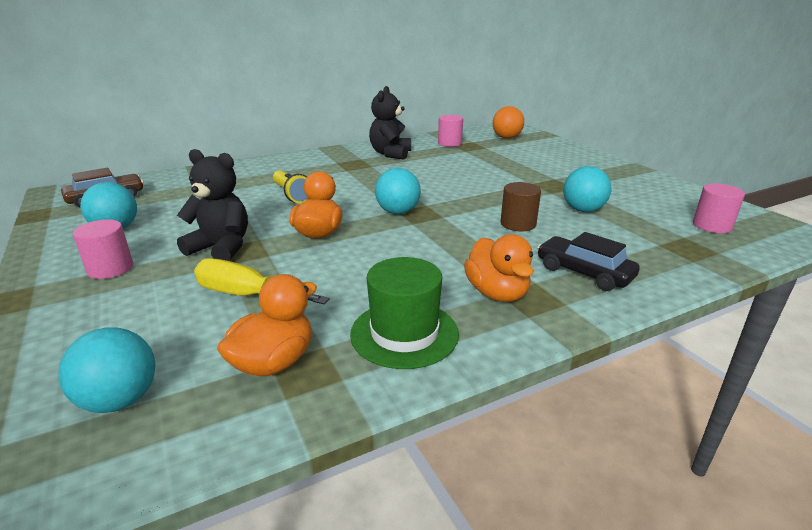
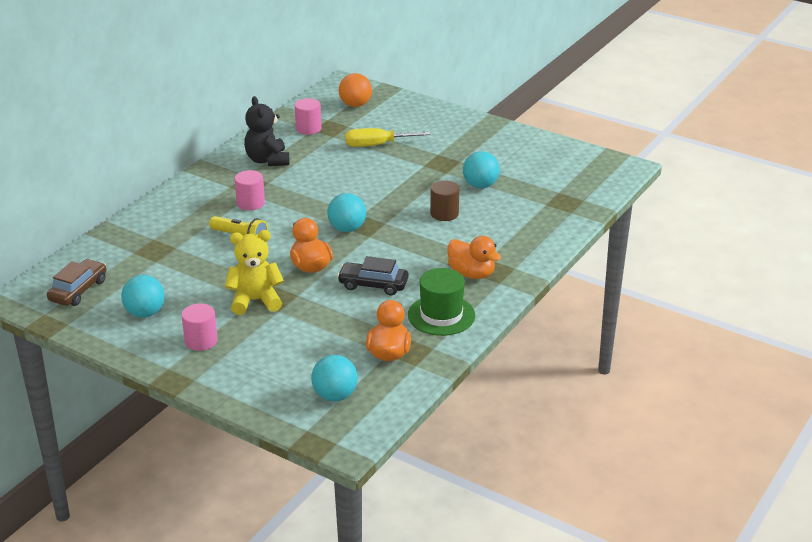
camera: 30 degrees left, 5 degrees up
black teddy bear [177,149,248,261] -> yellow teddy bear [225,230,284,315]
yellow screwdriver [194,258,330,304] -> yellow screwdriver moved to [345,128,431,147]
black car [537,232,640,291] -> black car moved to [337,256,409,296]
pink cylinder [693,184,745,233] -> pink cylinder moved to [235,170,265,210]

